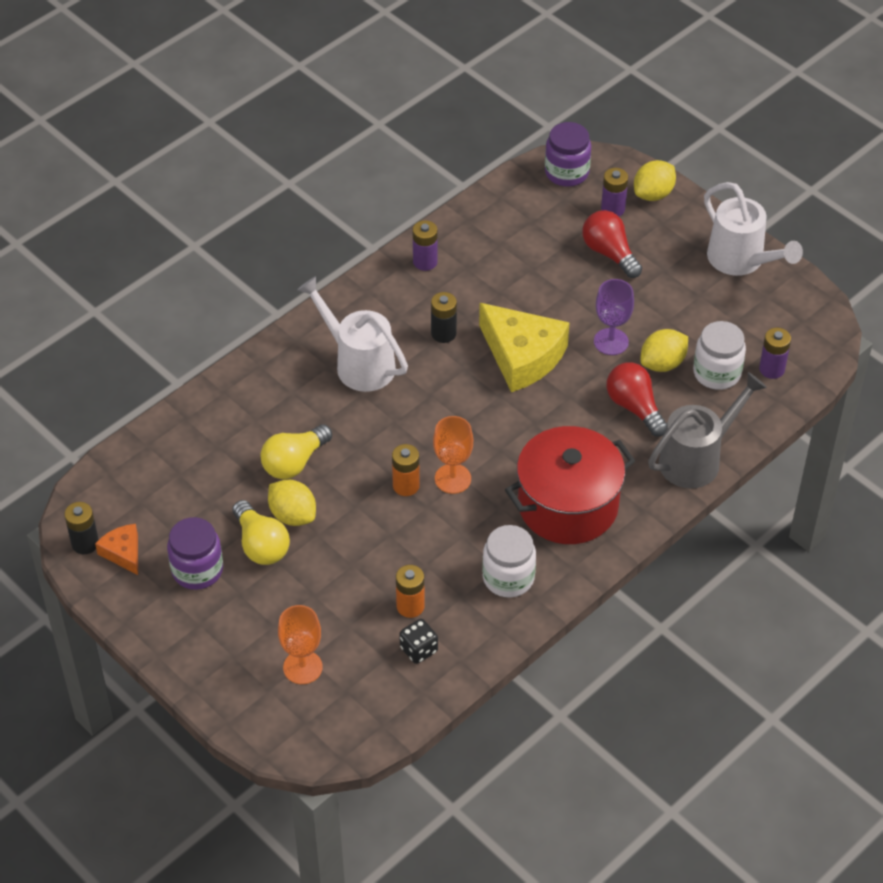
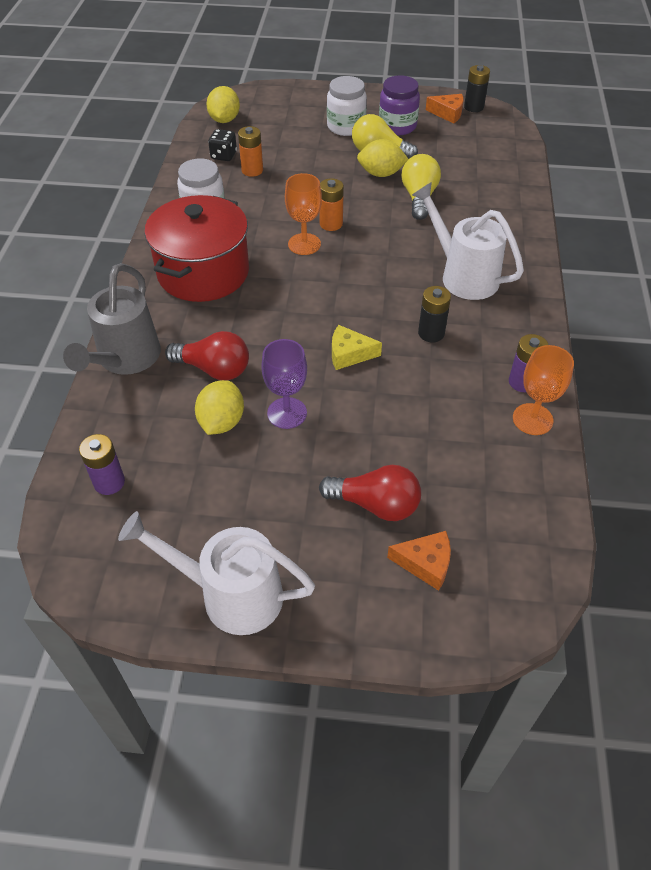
camera: 140 degrees right, 0 degrees up
orange goblet [278,605,323,684] -> orange goblet moved to [513,345,574,435]
white watering can [297,276,408,392] -> white watering can turned 135 degrees counterclockwise [412,182,524,300]
yellow cheese [479,303,570,392] -> yellow cheese [332,325,382,370], size x0.50
purple jar [545,122,591,187] -> none
purple battery [601,168,628,216] -> orange cheese [387,531,451,591]
yellow lemon [634,160,676,201] -> yellow lemon moved to [206,86,240,123]
white jar [693,321,746,390] -> white jar moved to [327,76,367,136]

